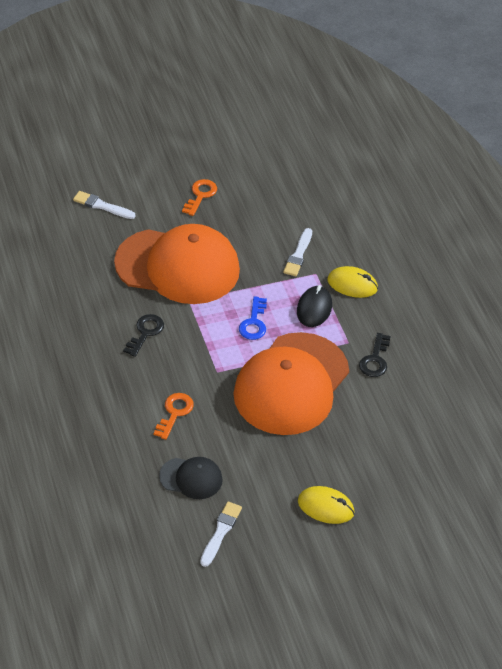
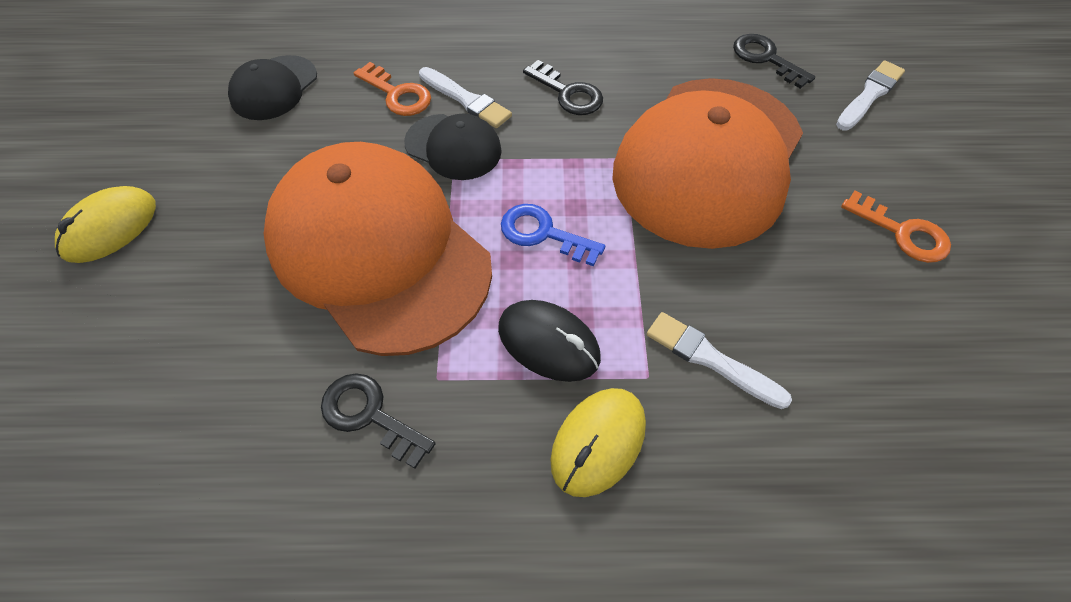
camera: 110 degrees right, 10 degrees up
white brush [200,501,242,567] -> white brush moved to [419,67,512,128]
none -> black cap [404,114,502,180]
none -> black key [733,34,815,89]

